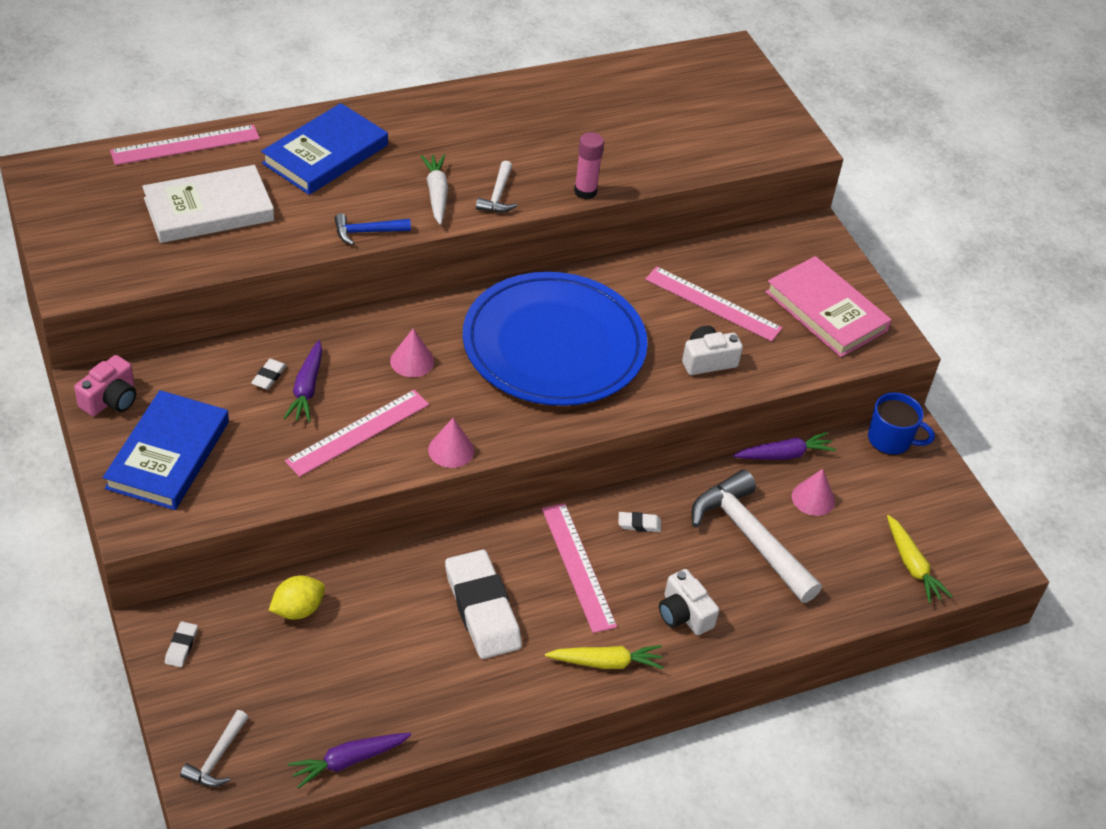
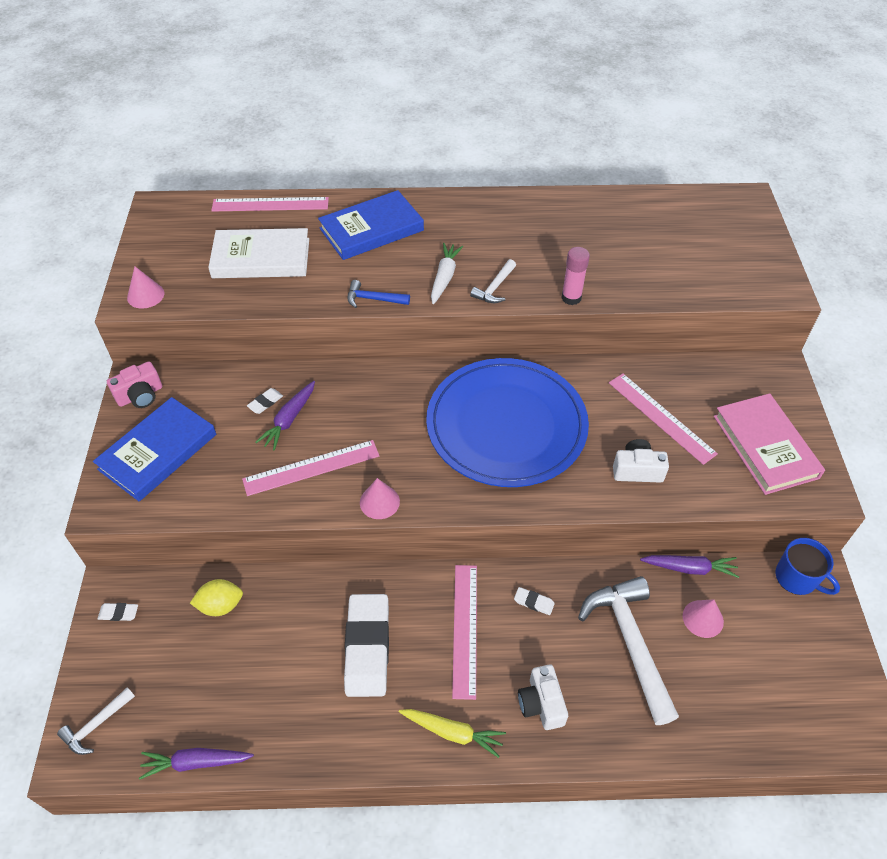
camera: 25 degrees right, 5 degrees up
white eraser [165,622,198,667] -> white eraser turned 60 degrees clockwise [97,603,138,621]
pink cone [390,328,434,377] -> pink cone moved to [127,266,164,309]
yellow carrot [887,515,953,604] -> none

